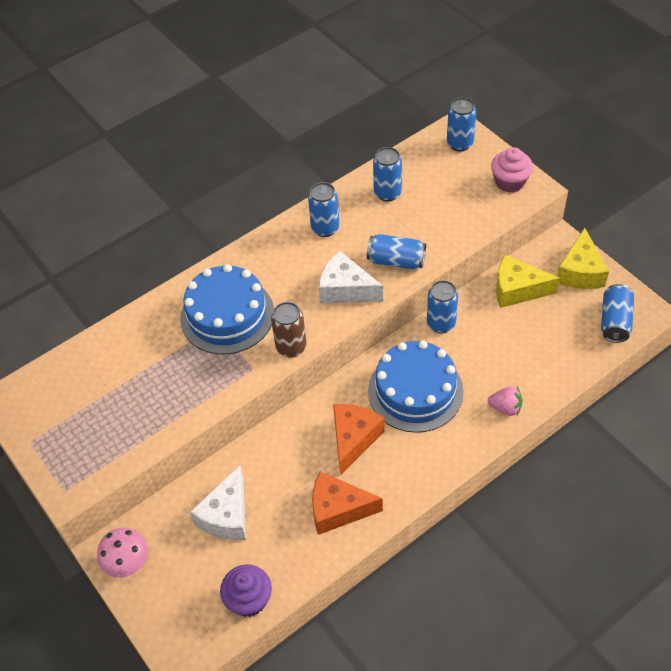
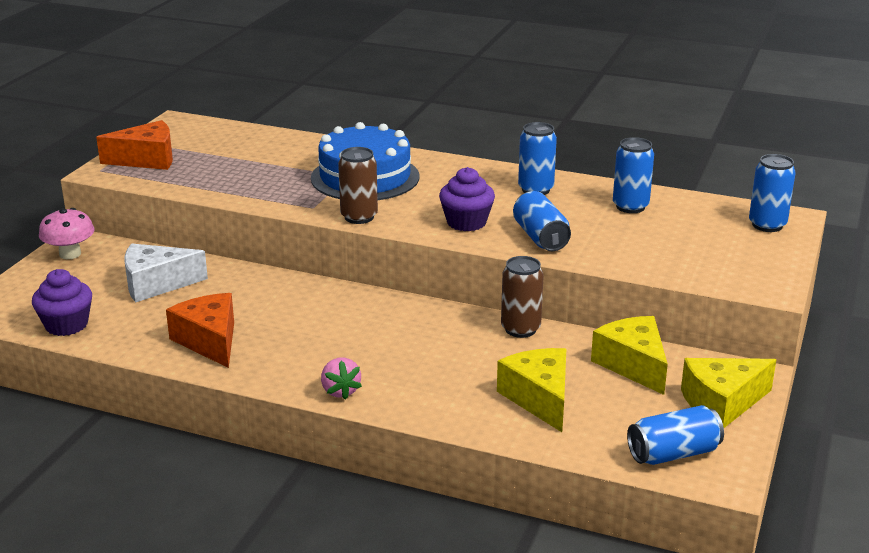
camera: 55 degrees right, 25 degrees down
white cheese [319,251,383,304] -> purple cupcake [439,167,495,231]
orange cheese [333,404,385,476] -> orange cheese moved to [96,120,173,170]
blue cake [368,341,464,433] -> none
blue can [427,280,458,333] -> brown can [501,256,544,338]
pink strawberry [487,386,522,416] -> pink strawberry moved to [321,357,362,400]
pink cupcake [491,147,533,193] -> none
none -> yellow cheese [497,348,566,432]

